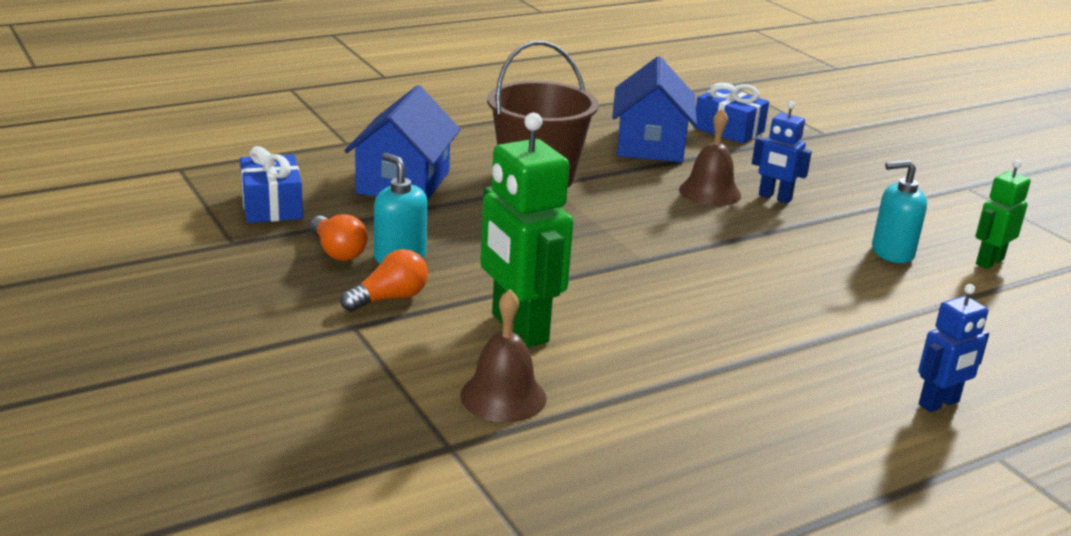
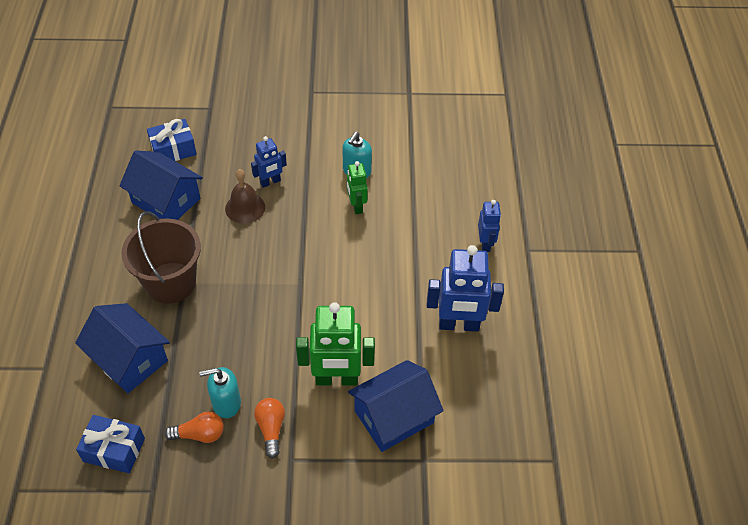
camera: 60 degrees left, 25 degrees up
brown bell [460,289,546,422] -> blue house [348,360,444,452]
green robot [976,160,1031,269] -> green robot moved to [347,161,368,214]
none -> blue robot [427,245,504,332]

